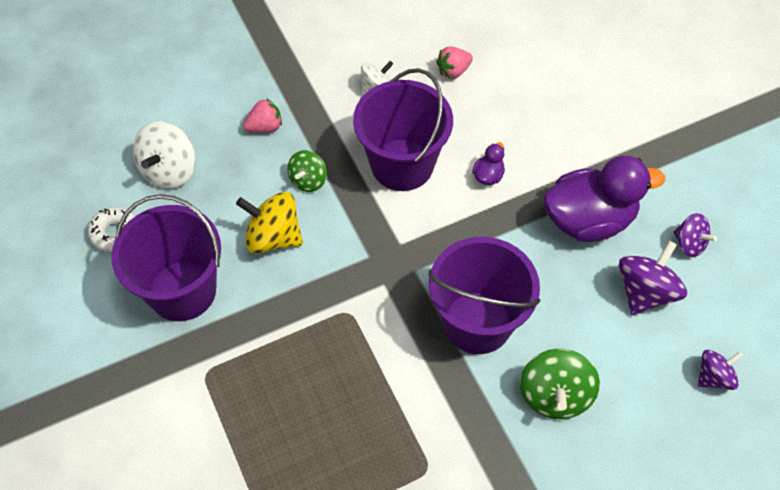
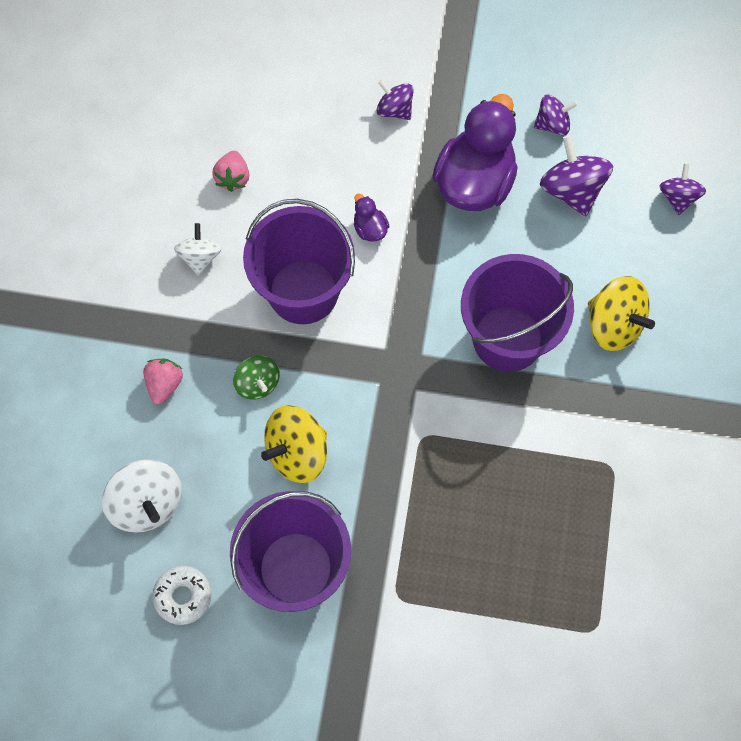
camera: 55 degrees left, 10 degrees up
green spinning top [520,349,600,419] -> yellow spinning top [588,276,655,351]
none -> purple spinning top [377,80,414,120]

